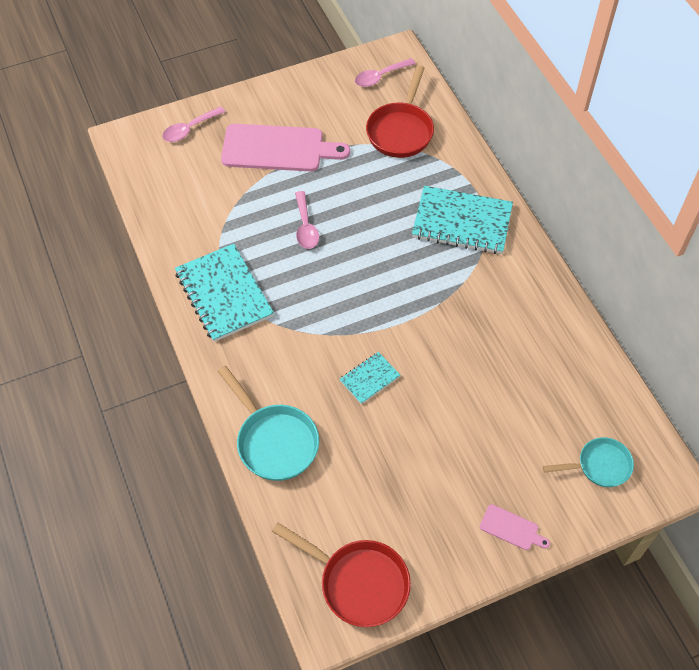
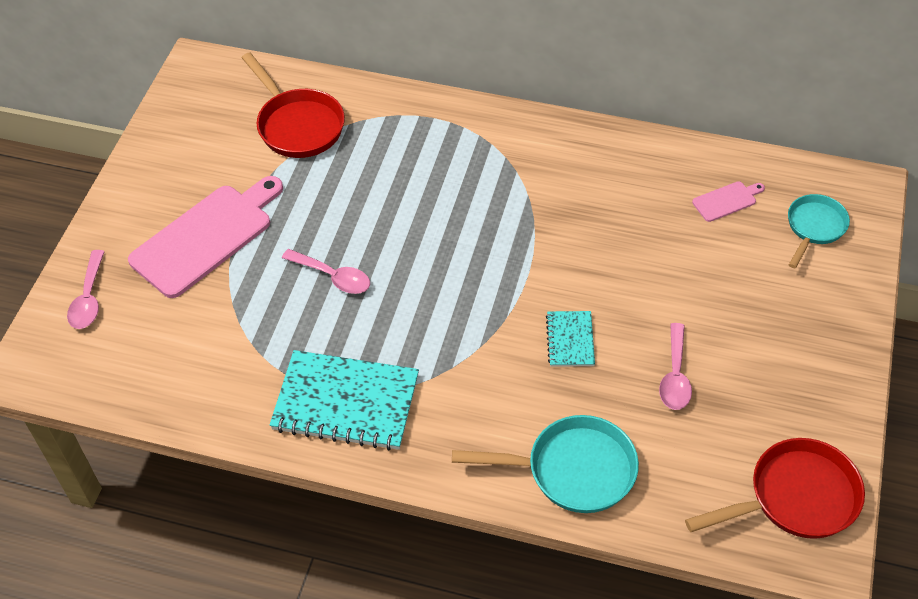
camera: 50 degrees left, 5 degrees down
pink spoon [355,58,416,87] -> pink spoon moved to [659,323,692,410]
turquoise notebook [412,186,513,254] -> none
pink cutting board [480,504,550,550] -> pink cutting board moved to [692,181,765,222]

